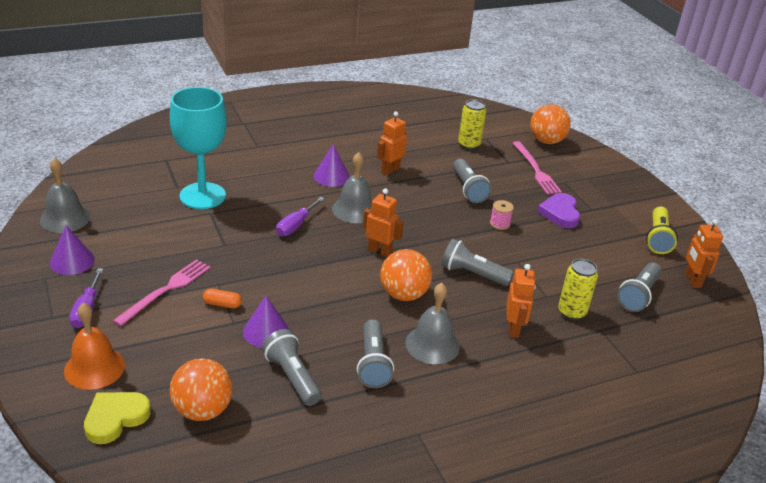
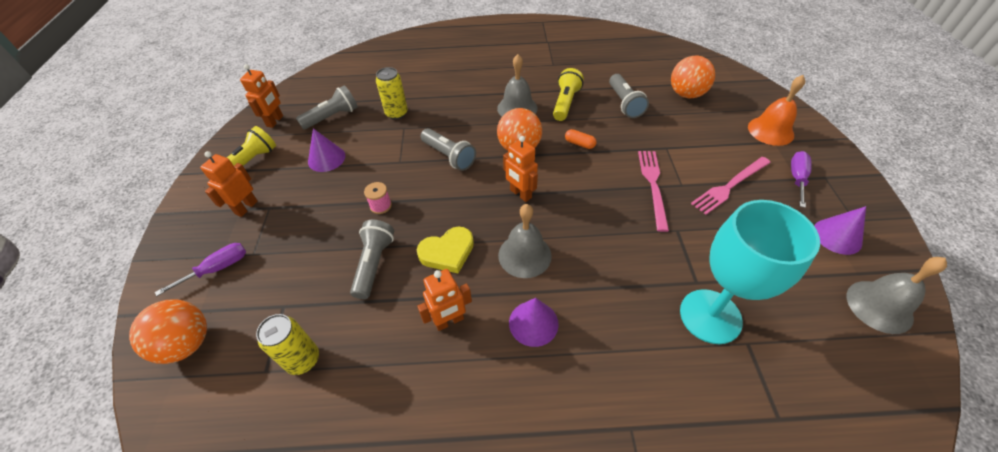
camera: 155 degrees left, 15 degrees up
yellow heart [84,392,151,444] -> yellow heart moved to [417,227,474,273]
orange capsule [203,288,242,309] -> orange capsule moved to [565,129,596,149]
purple cone [243,296,289,348] -> purple cone moved to [308,128,345,172]
purple screwdriver [276,197,324,236] -> purple screwdriver moved to [155,243,246,296]
grey flashlight [357,319,394,388] -> yellow flashlight [553,68,584,121]
orange robot [506,264,536,338] -> orange robot moved to [200,151,258,217]
pink fork [513,141,562,195] -> pink fork moved to [638,151,669,232]
purple heart [537,193,580,228] -> none

